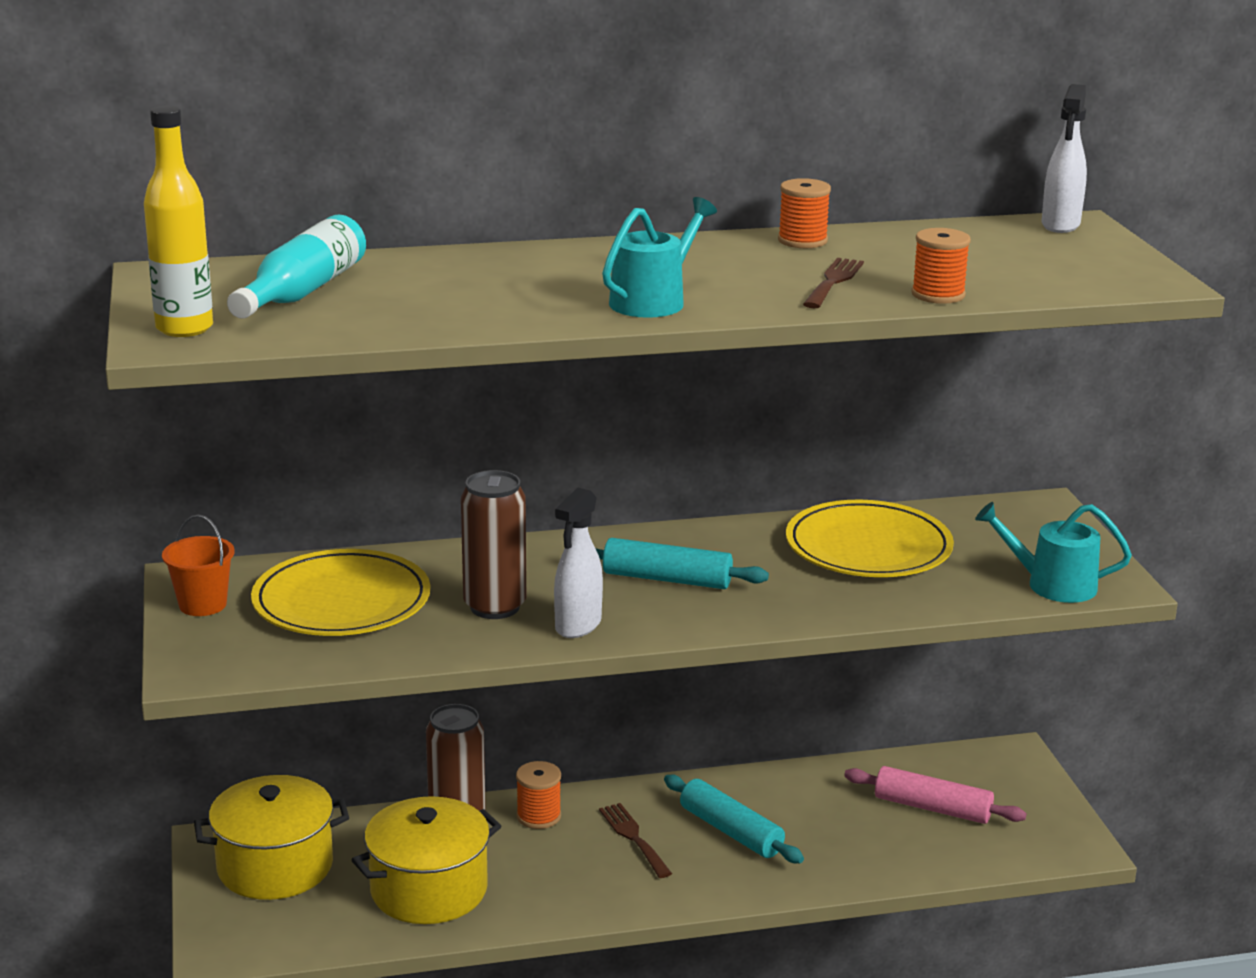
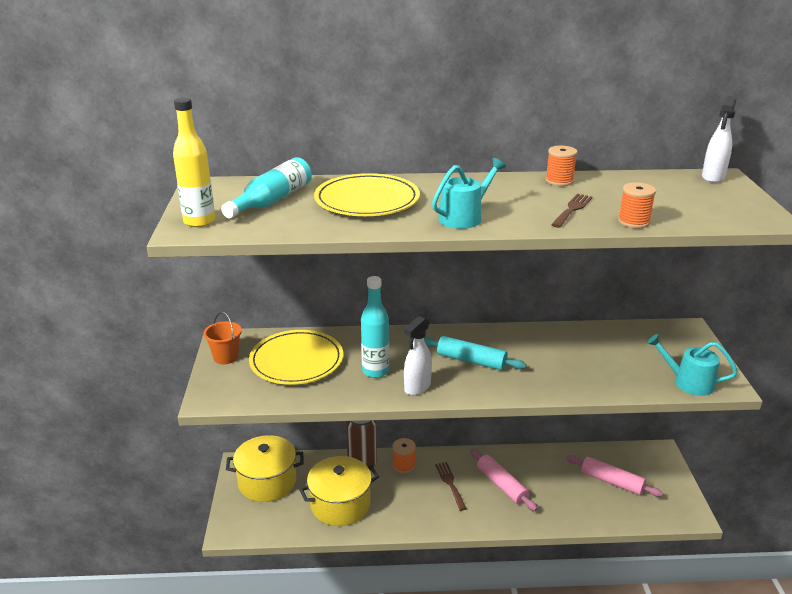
camera: 10 degrees right, 5 degrees up
brown can [461,470,526,619] -> turquoise bottle [361,276,389,378]
turquoise rolling pin [664,775,804,863] -> pink rolling pin [471,449,538,511]
yellow plate [786,500,954,577] -> yellow plate moved to [314,173,420,216]

